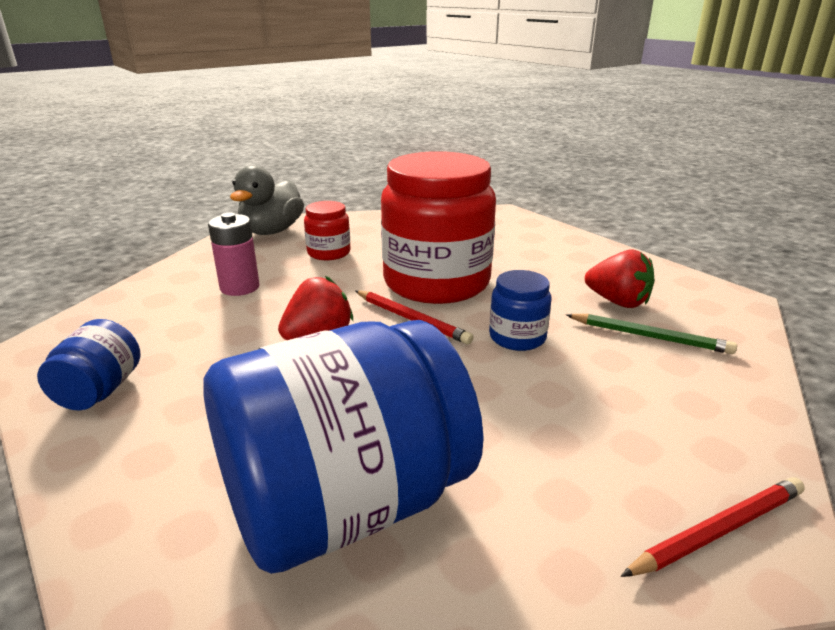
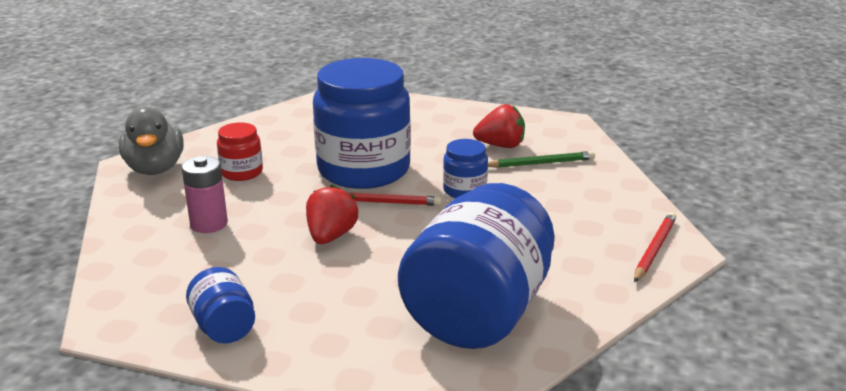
camera: 35 degrees left, 0 degrees up
red jar [381,151,496,304] -> blue jar [313,58,411,189]

